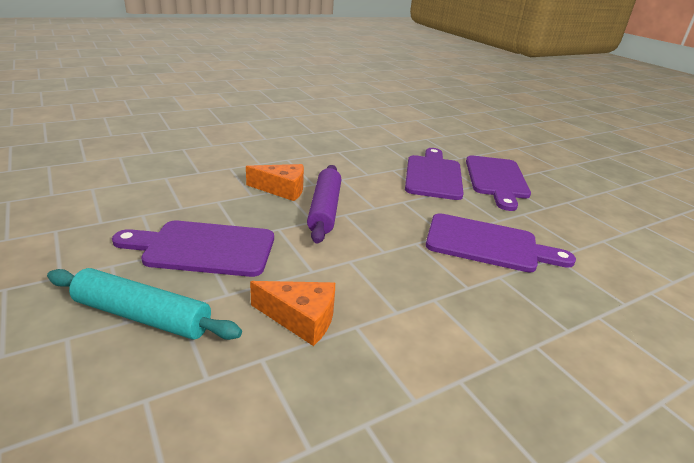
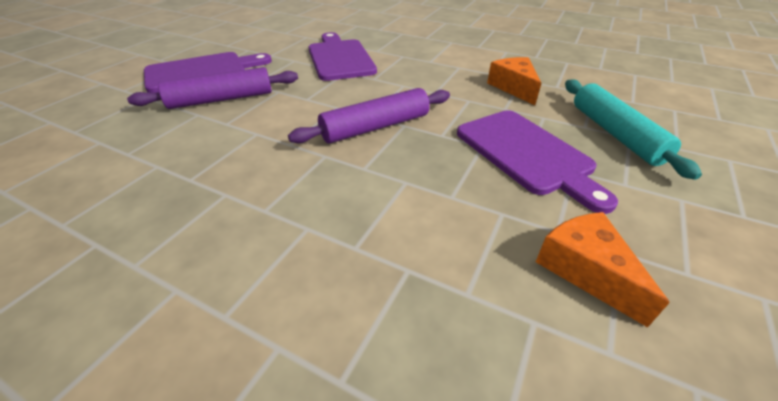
camera: 120 degrees left, 10 degrees up
orange cheese [246,164,304,201] -> orange cheese moved to [536,212,670,327]
purple cutting board [405,148,464,200] -> purple rolling pin [127,67,298,109]

